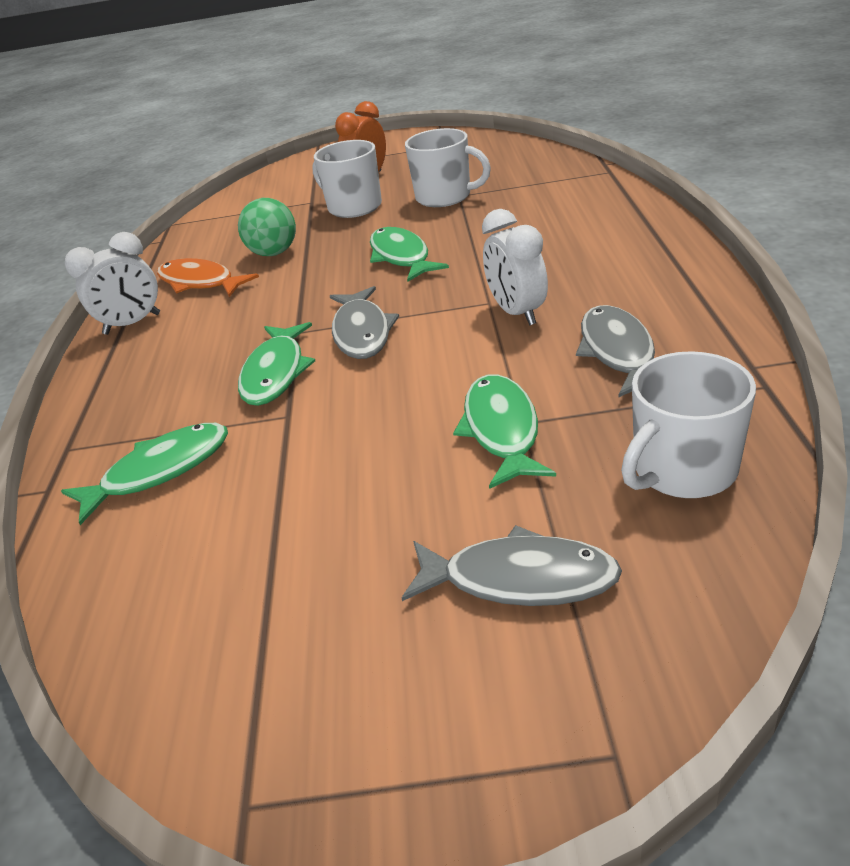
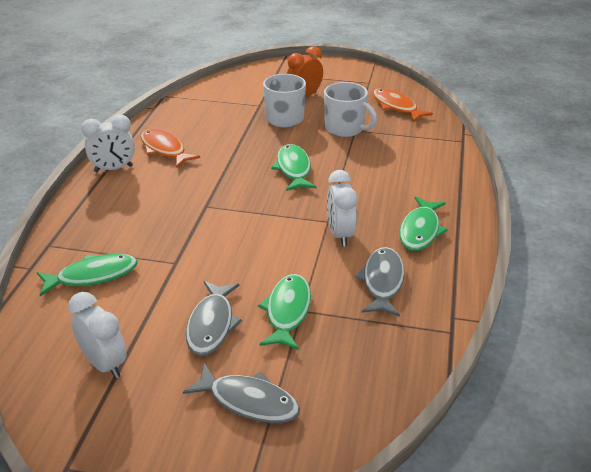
camera: 10 degrees right, 0 degrees up
green ball [238,198,296,256] -> none
green fish [238,322,315,406] -> green fish moved to [399,196,448,251]
grey fish [330,286,399,359] -> grey fish moved to [186,281,242,356]
white mug [621,351,756,498] -> none
none -> white clock [68,292,127,379]
none -> orange fish [373,88,433,122]

